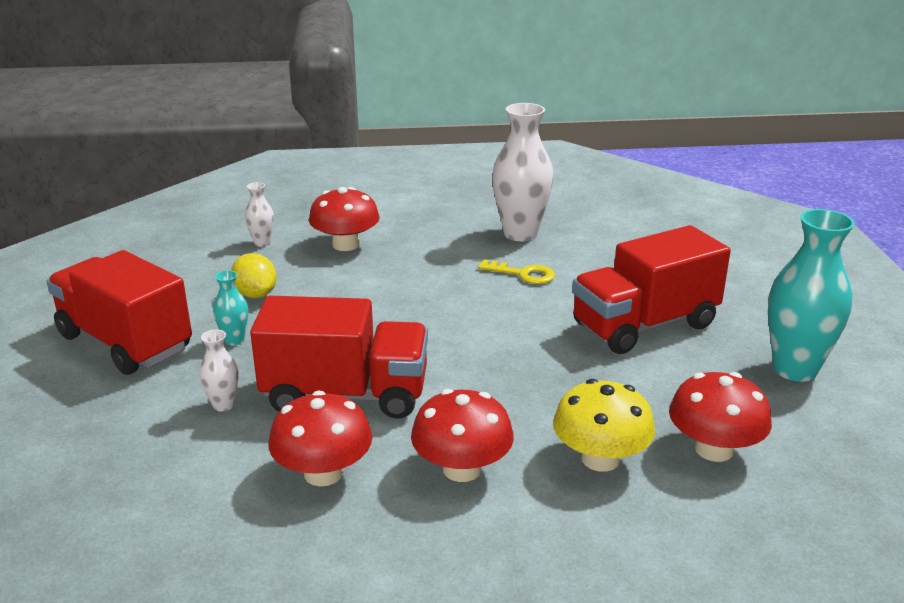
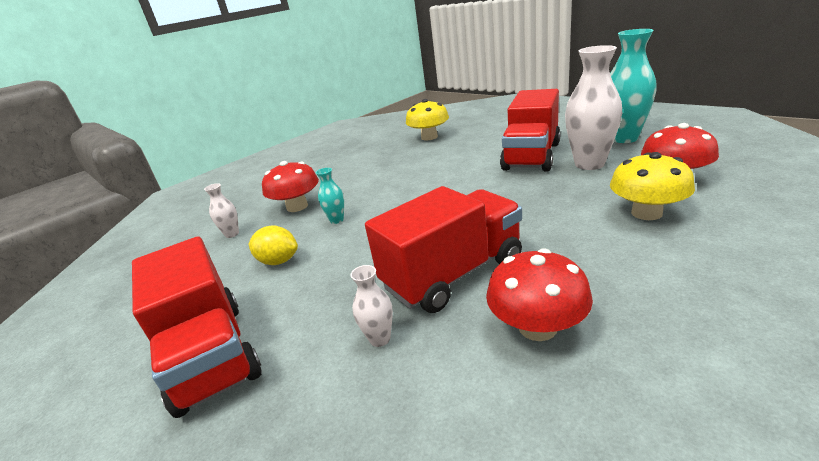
camera: 35 degrees left, 0 degrees up
red truck [46,250,192,375] -> red truck turned 120 degrees counterclockwise [132,236,262,418]
turquoise vase [213,270,248,345] -> turquoise vase moved to [316,168,344,224]
red mushroom [411,389,514,482] -> none
yellow key [478,260,555,284] -> none
white vase [492,103,554,241] -> white vase moved to [565,45,622,170]
none -> yellow mushroom [406,99,449,140]

